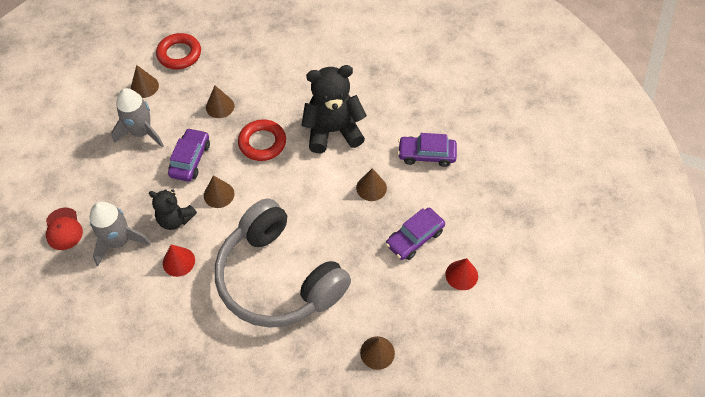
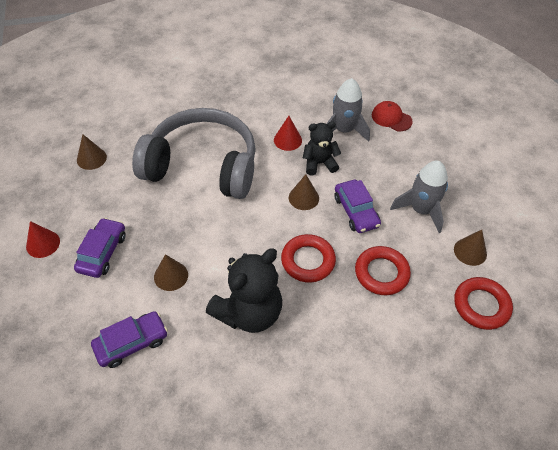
camera: 145 degrees right, 5 degrees down
brown cone [206,86,234,118] -> red ring [355,246,411,295]

